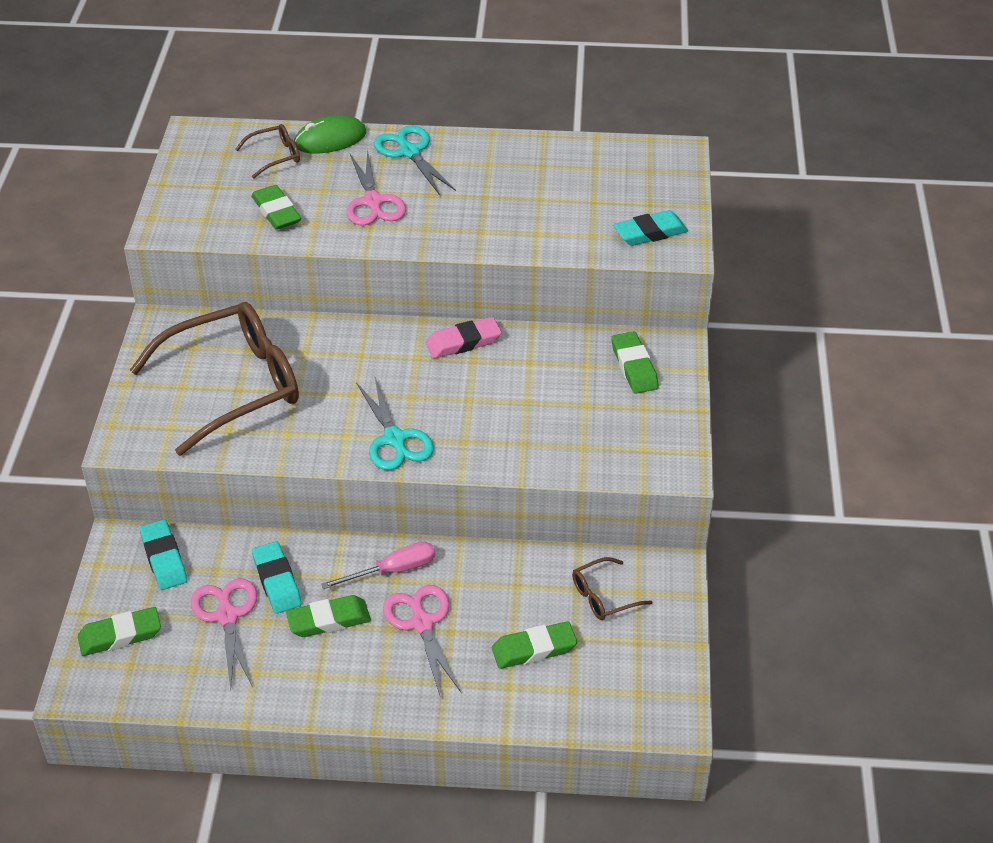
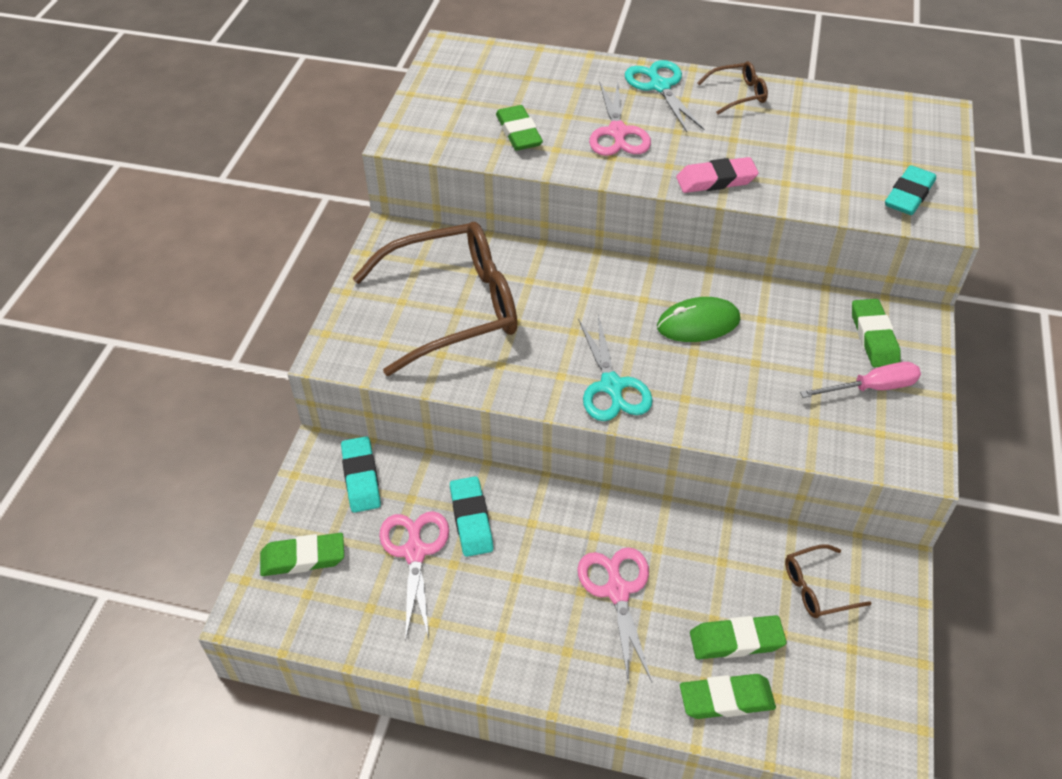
camera: 10 degrees right, 5 degrees up
brown glasses [235,124,300,179] -> brown glasses moved to [698,61,768,114]
green eraser [286,595,371,637] -> green eraser moved to [680,674,776,719]
green mouse [294,115,367,153] -> green mouse moved to [657,297,740,342]
pink screwdriver [321,542,435,589] -> pink screwdriver moved to [800,362,921,398]
pink eraser [426,317,502,358] -> pink eraser moved to [676,157,759,193]
turquoise eraser [613,210,688,246] -> turquoise eraser turned 45 degrees counterclockwise [885,165,936,215]

